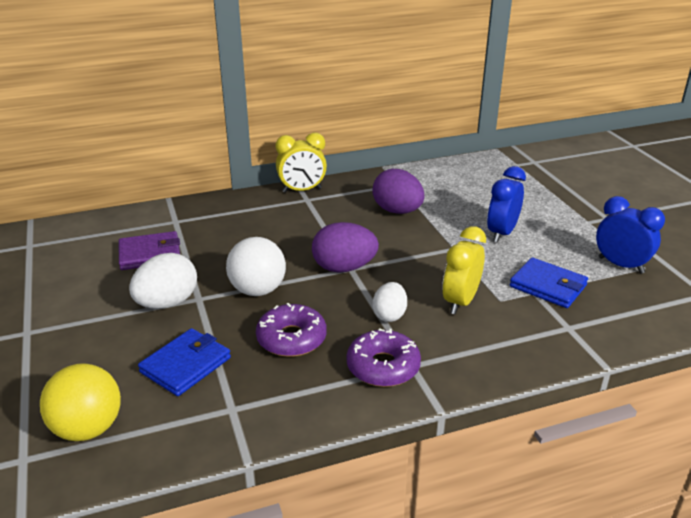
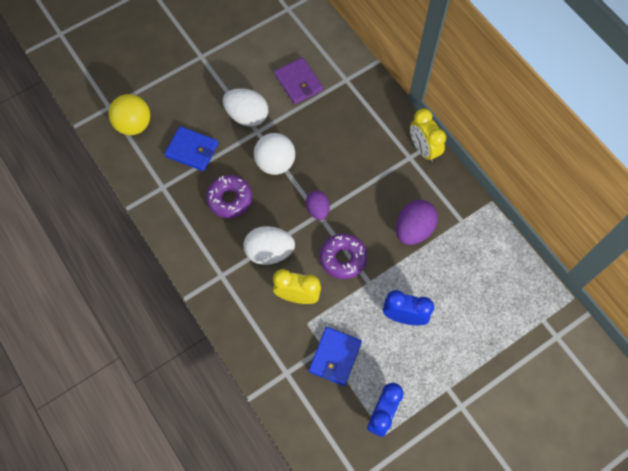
camera: 75 degrees right, 35 degrees up
purple egg [312,222,379,273] -> purple egg [306,191,330,220], size x0.63
purple donut [346,328,421,387] -> purple donut moved to [320,233,367,279]
white egg [373,282,407,322] -> white egg [244,226,295,265], size x1.58

